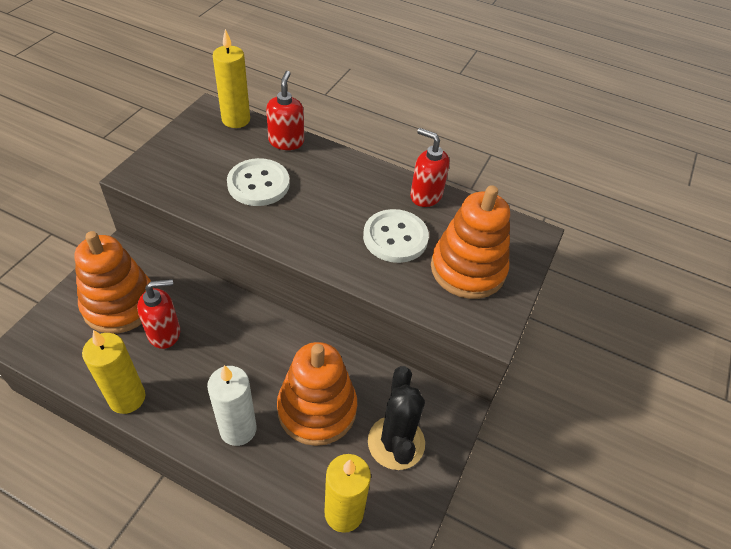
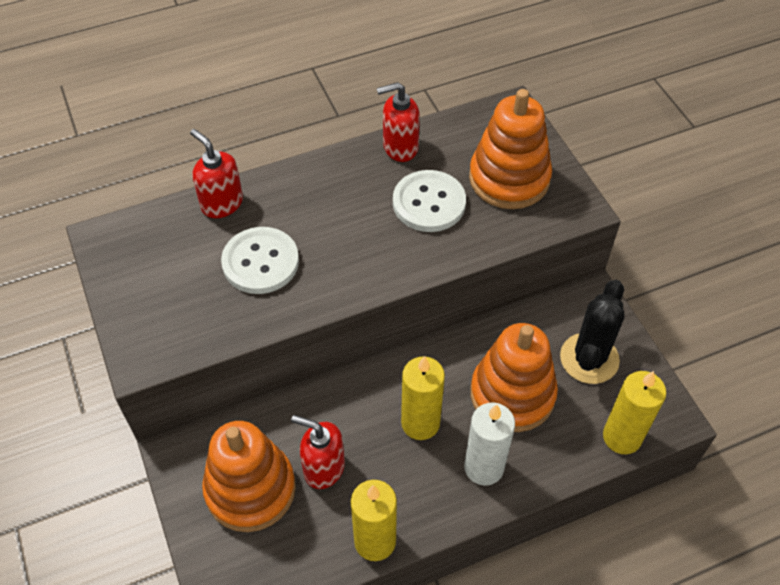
camera: 45 degrees left, 5 degrees up
red soap dispenser [137,279,180,349] -> red soap dispenser turned 90 degrees counterclockwise [291,415,345,489]
yellow candle [213,29,250,128] -> yellow candle moved to [401,356,445,440]
black cactus [368,366,425,470] -> black cactus turned 75 degrees clockwise [560,280,625,384]

